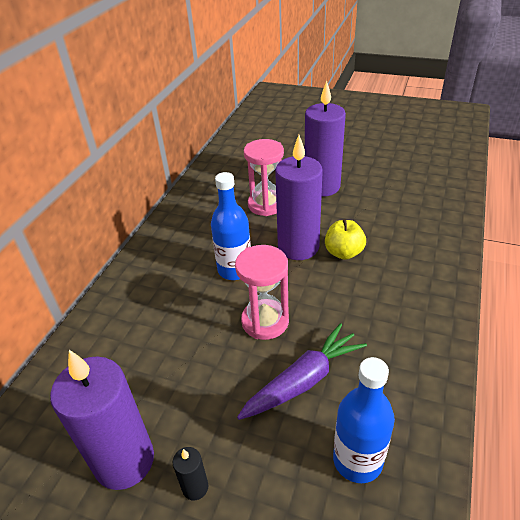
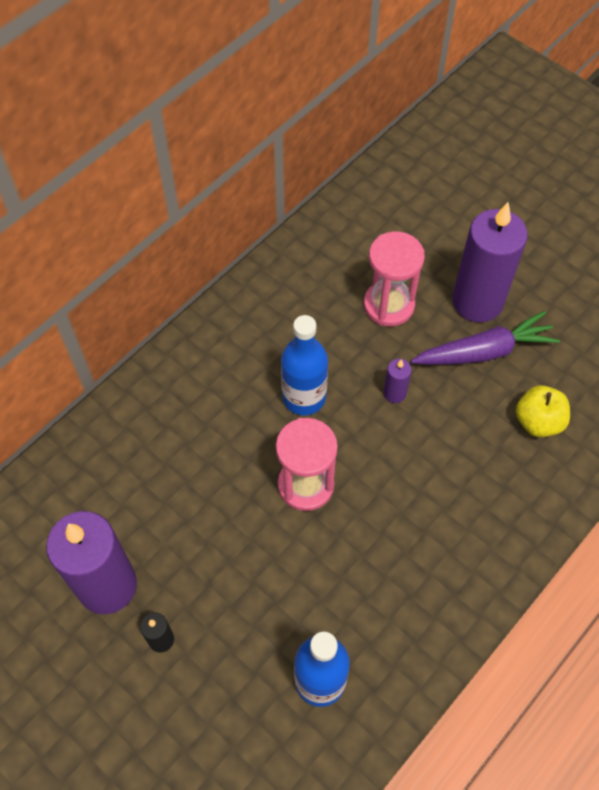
camera: 20 degrees right, 20 degrees up
purple carrot [237,323,367,420] -> purple carrot moved to [411,311,560,365]
purple candle [275,135,323,260] -> purple candle [384,359,412,403], size x0.42
yellow apple [325,219,366,260] -> yellow apple moved to [516,385,570,437]

